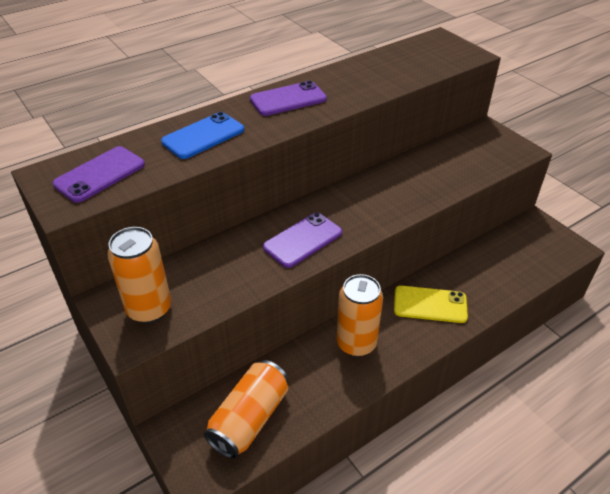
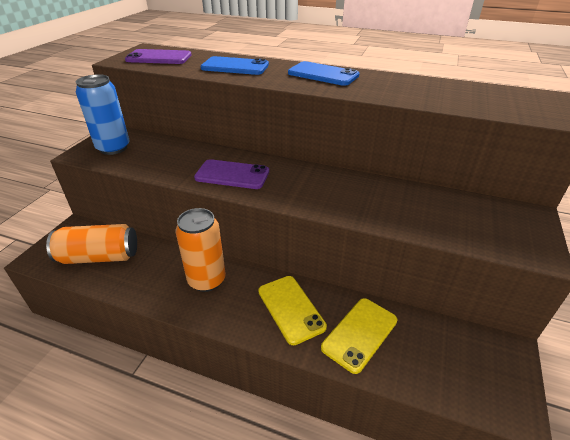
camera: 55 degrees right, 5 degrees down
orange can [107,227,171,323] -> blue can [76,74,129,155]
purple phone [250,81,327,116] -> blue phone [288,61,359,86]
none -> yellow phone [321,298,397,374]

